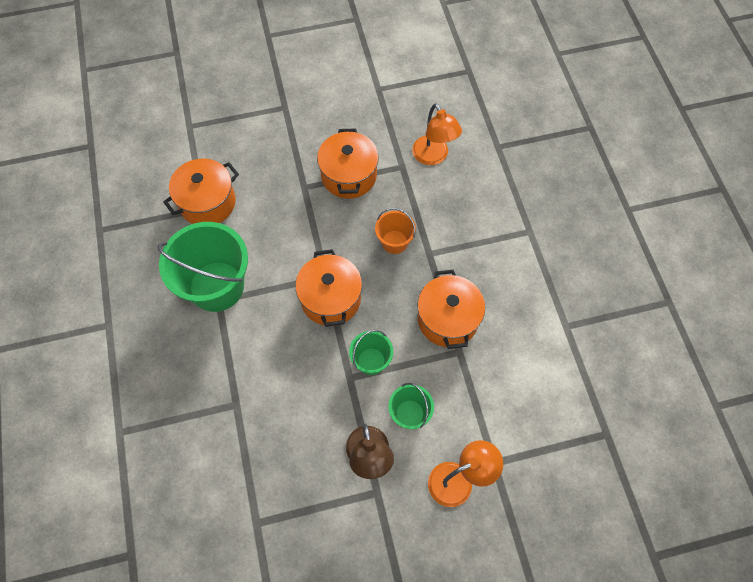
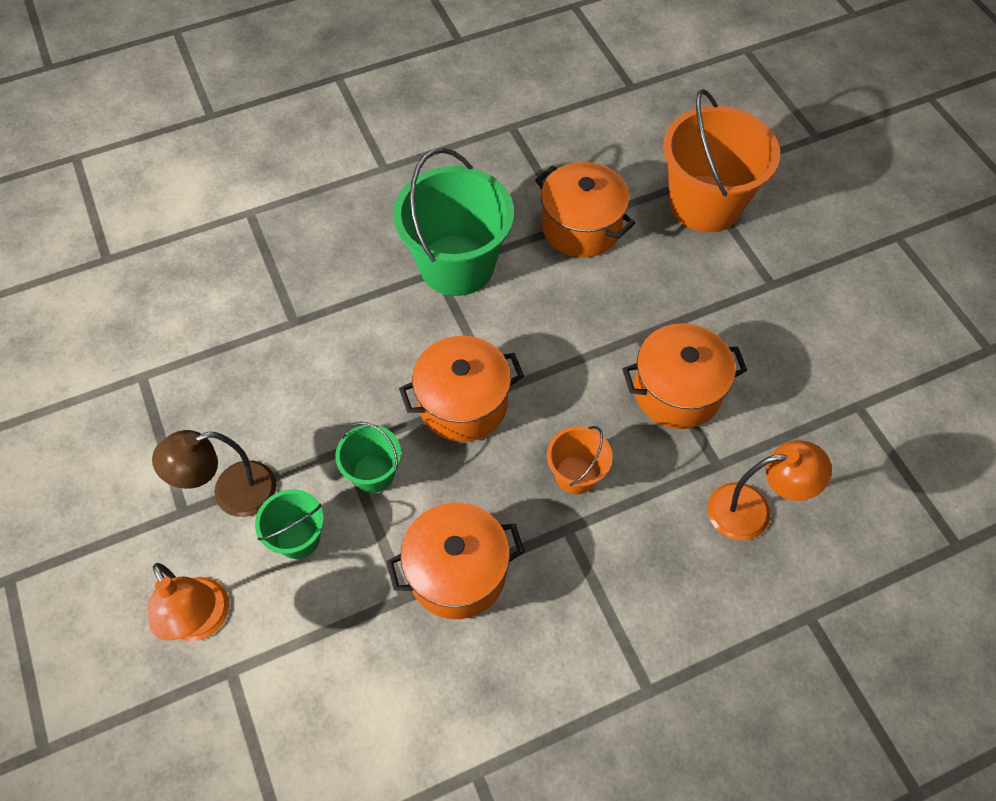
camera: 80 degrees right, 5 degrees down
orange lamp [412,103,462,165] -> orange lamp turned 150 degrees counterclockwise [707,440,832,541]
none -> orange bucket [663,89,780,232]

